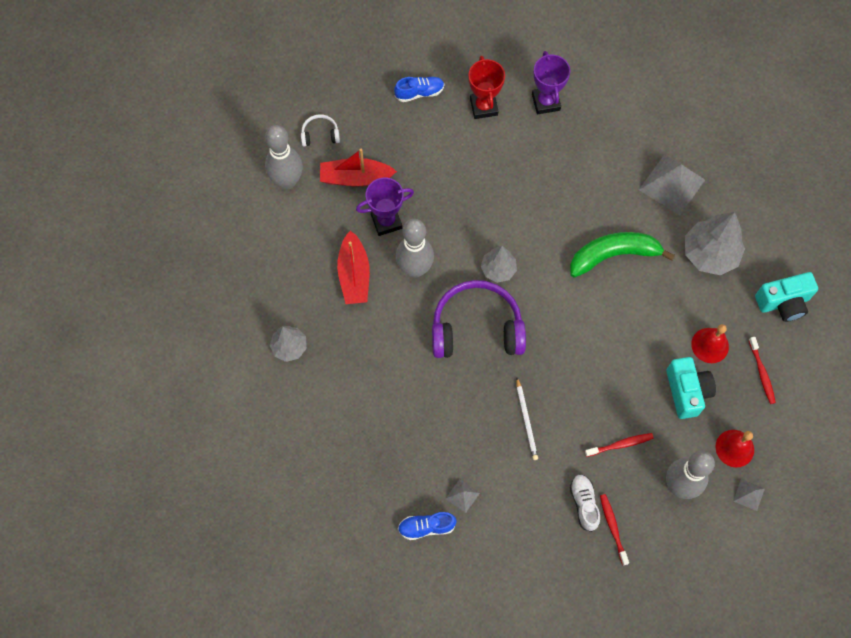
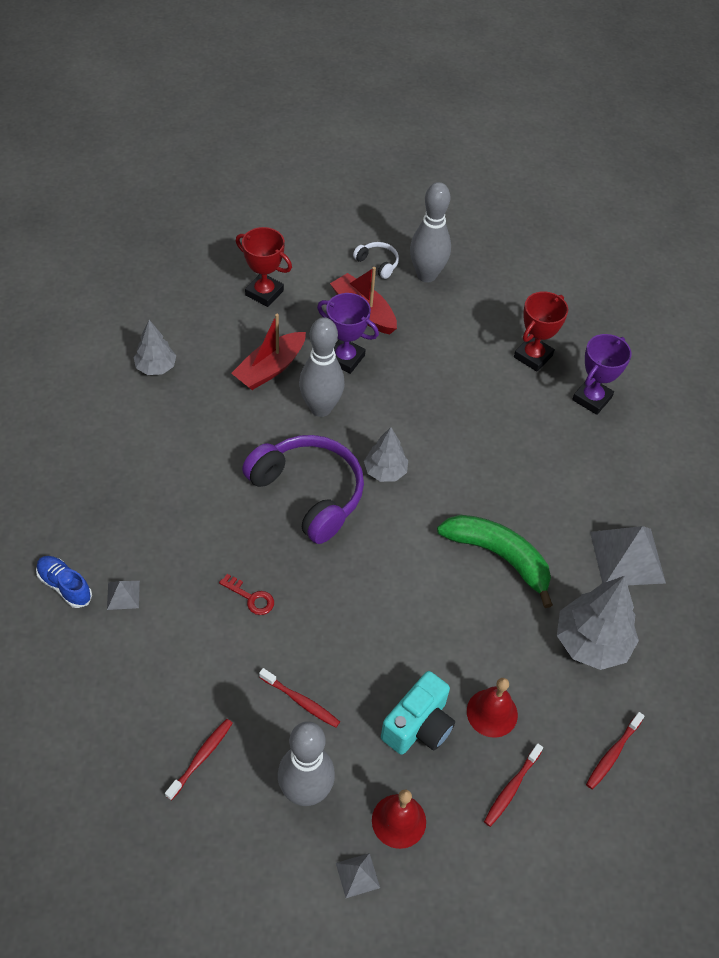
camera: 45 degrees right, 15 degrees down
grey bowling pin [265,125,303,189] -> grey bowling pin moved to [410,182,451,282]
blue shoe [394,77,444,102] -> none
white pencil [516,378,538,460] -> red key [219,574,274,615]
white shoe [570,474,600,532] -> none
turquoise camera [755,272,818,322] -> red toothbrush [586,712,645,789]
none -> red trophy [236,227,292,307]

